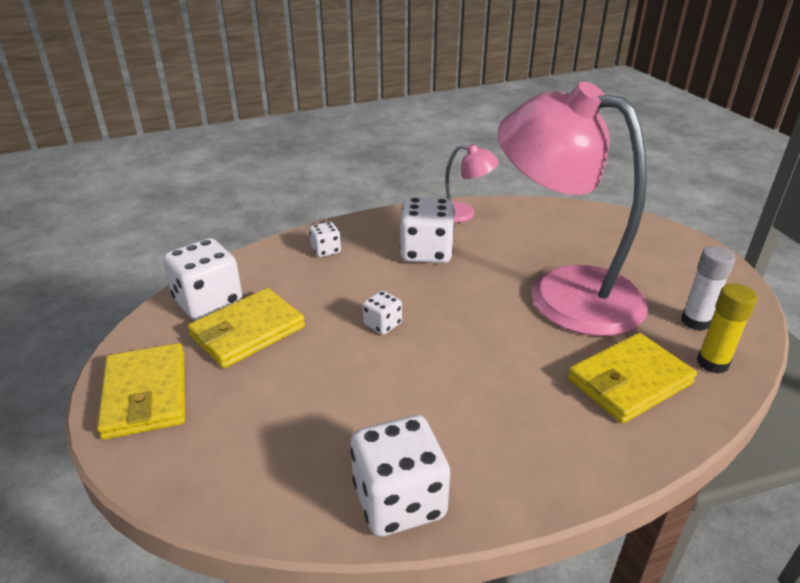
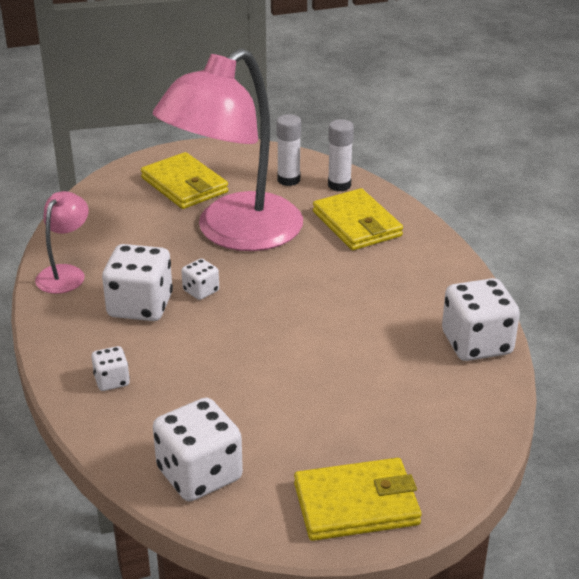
camera: 85 degrees left, 0 degrees up
yellow wallet [188,288,305,368] -> yellow wallet moved to [141,152,228,209]
white dice [363,291,402,335] -> white dice moved to [181,258,219,300]
yellow glue stick [697,283,758,374] -> white glue stick [328,119,354,191]

